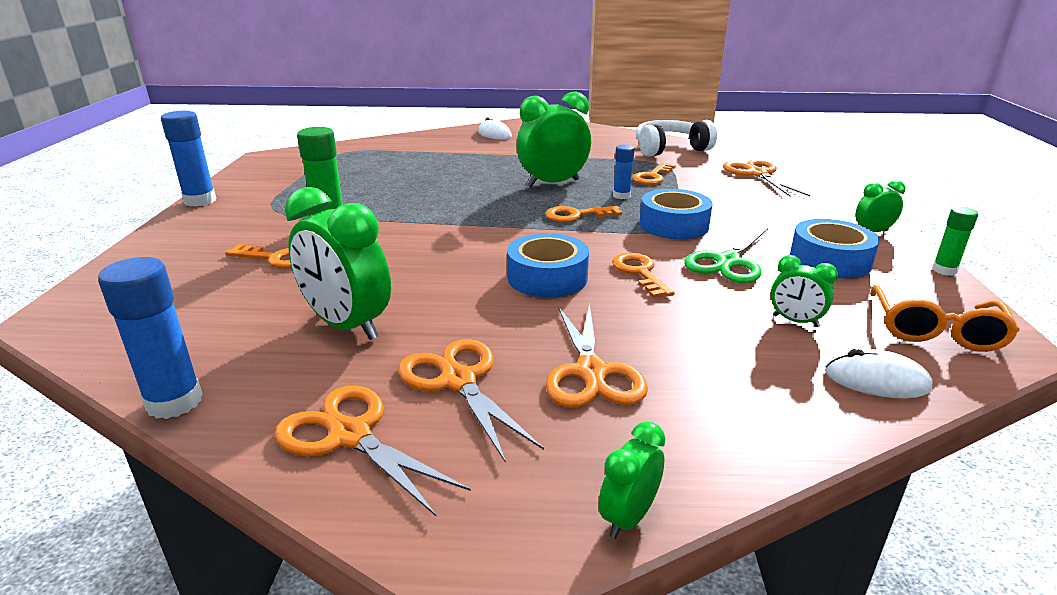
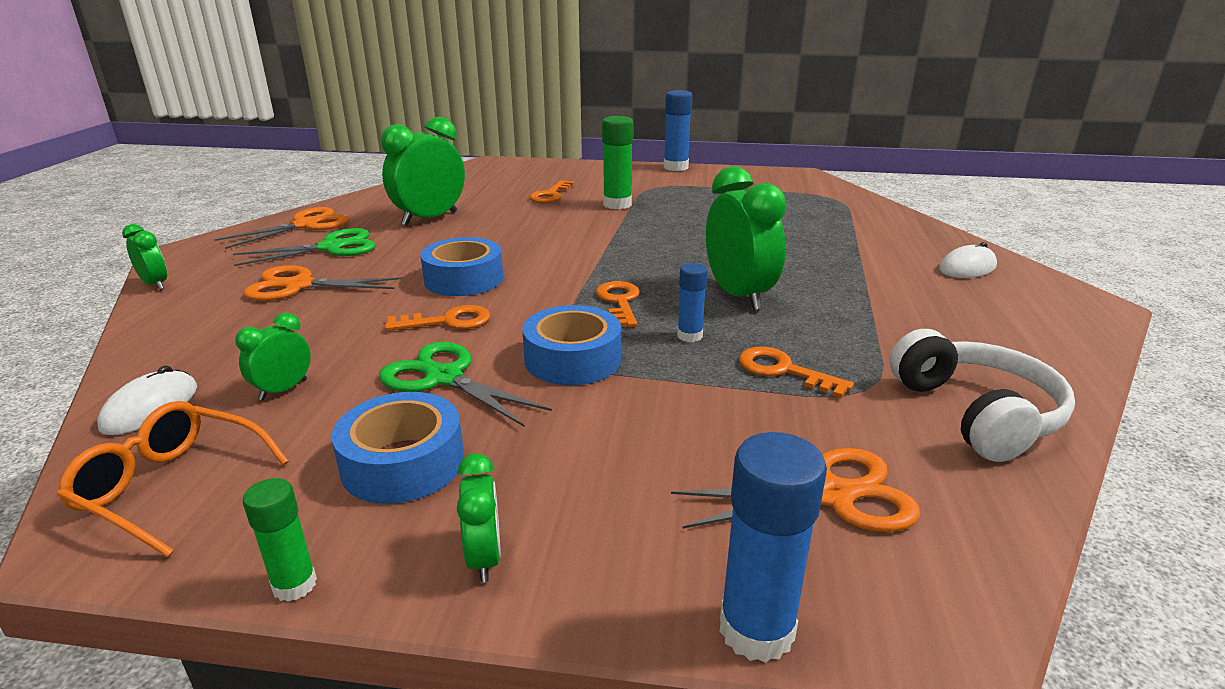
camera: 95 degrees right, 0 degrees up
blue glue stick [98,257,203,419] -> blue glue stick moved to [719,432,827,663]
orange scissors [398,339,544,463] -> green scissors [233,228,376,266]

